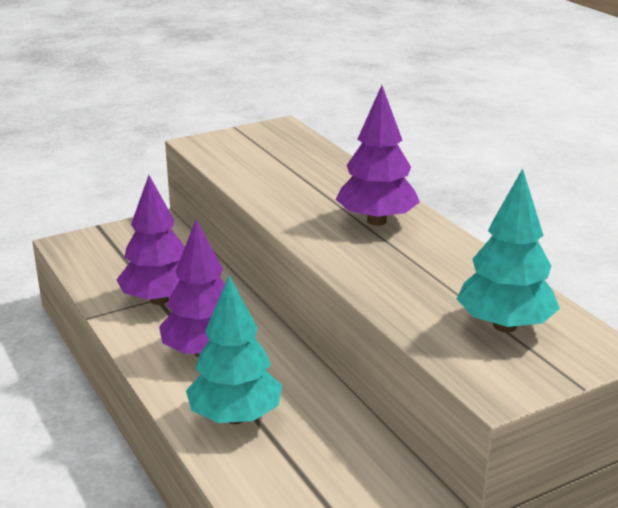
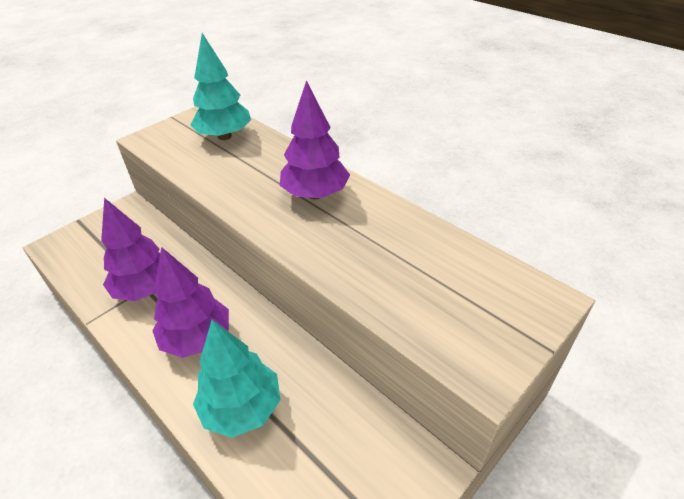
camera: 15 degrees left, 15 degrees up
turquoise tree [457,169,560,332] -> turquoise tree moved to [190,33,251,140]

